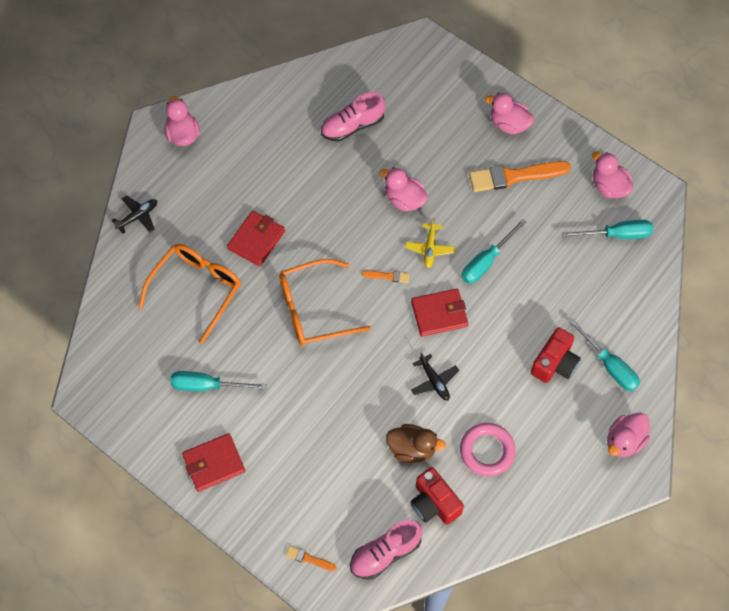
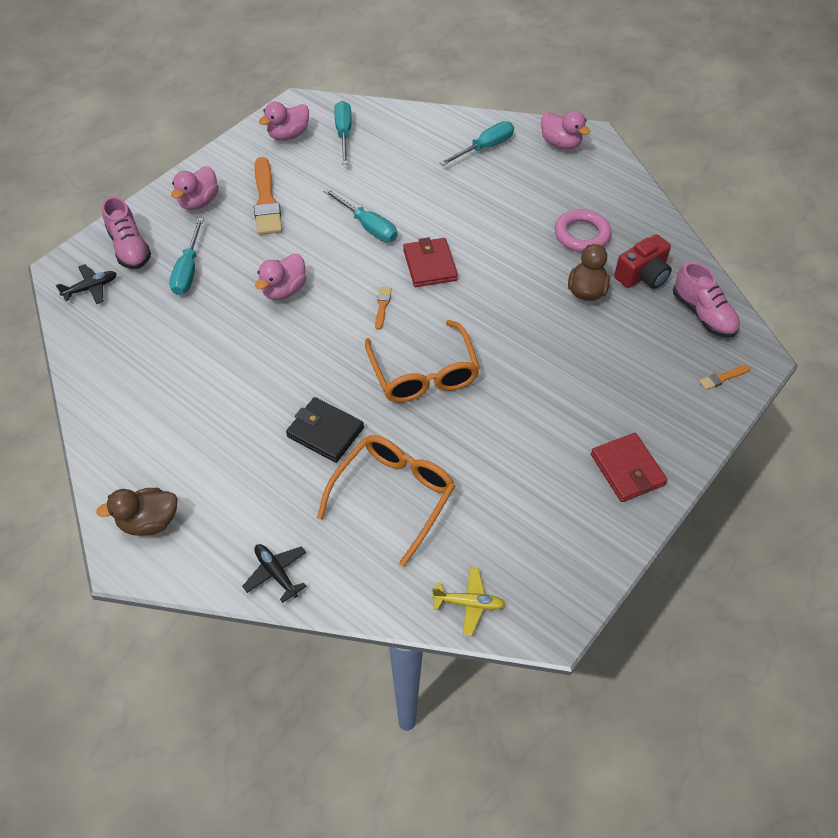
camera: 90 degrees left, 10 degrees down
orange glasses [138,244,241,344] -> orange glasses turned 90 degrees clockwise [317,435,455,567]
pink duck [164,96,200,146] -> brown duck [96,488,177,536]
turquoise screwdriver [170,371,267,391] -> turquoise screwdriver moved to [169,218,204,295]
red wallet [227,211,285,266] -> black wallet [286,397,364,463]
orange brush [286,546,337,571] -> orange brush turned 45 degrees clockwise [699,365,751,390]
pink shoe [321,92,385,142] -> pink shoe moved to [102,196,151,269]
yellow plane [405,218,456,268] -> yellow plane moved to [432,568,506,636]
black plane [411,352,459,400] -> black plane moved to [56,264,117,304]
red camera [531,327,581,383] -> none

